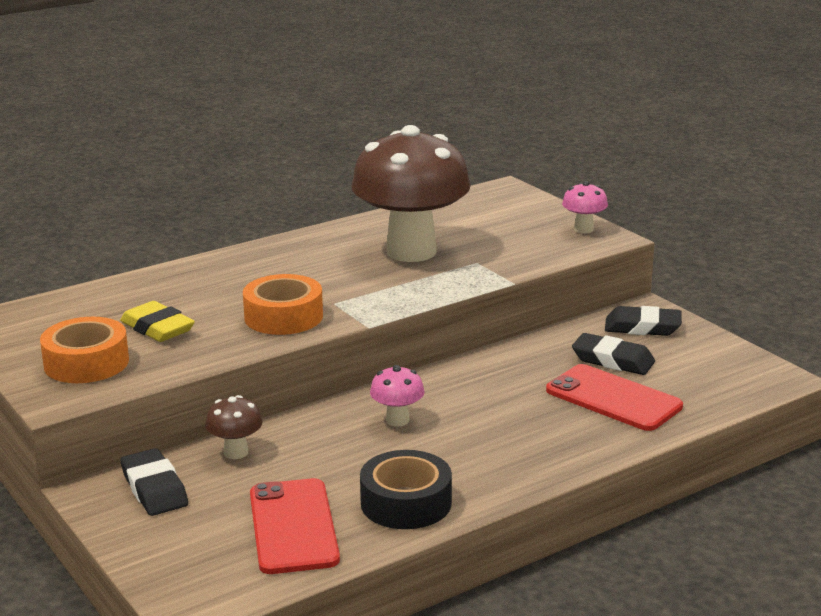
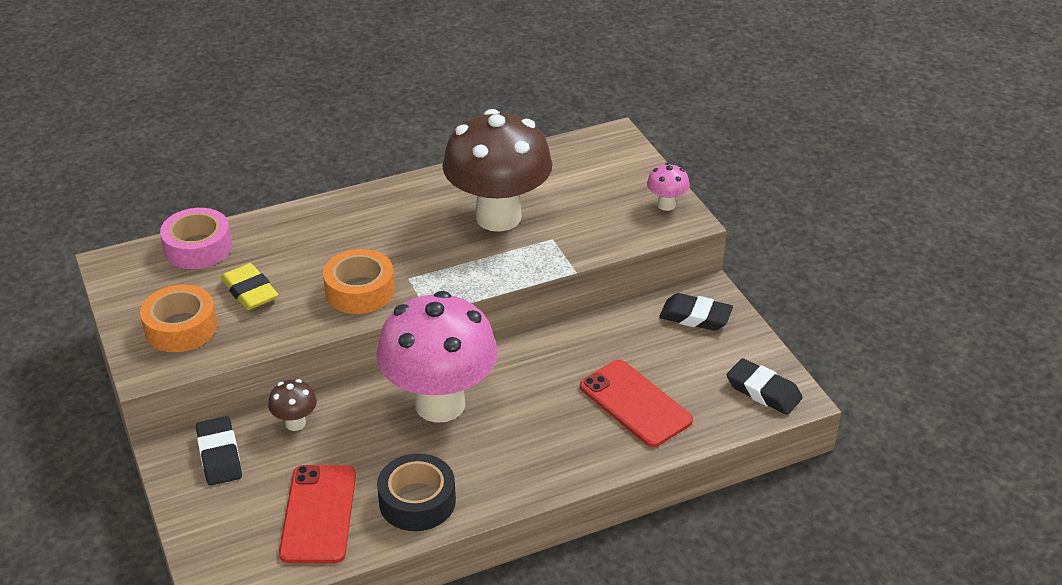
camera: 10 degrees right, 15 degrees up
pink mushroom [370,365,425,427] -> pink mushroom [376,291,498,423], size x2.49
black eraser [572,333,655,375] -> black eraser moved to [727,358,803,415]
none -> pink tape [160,208,232,269]

